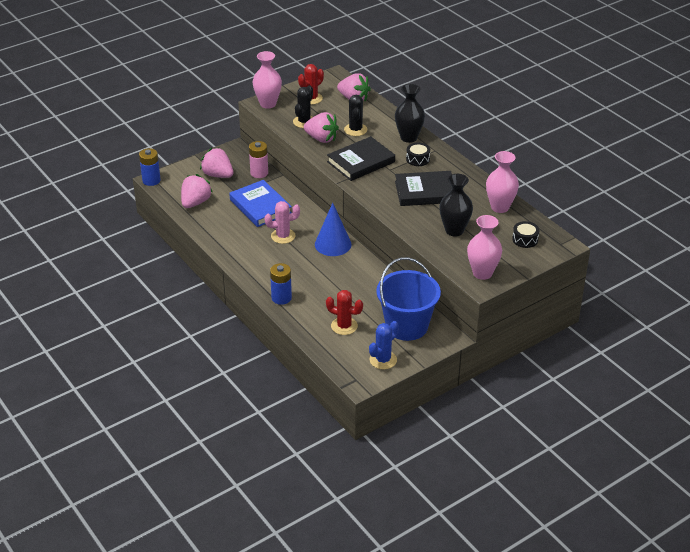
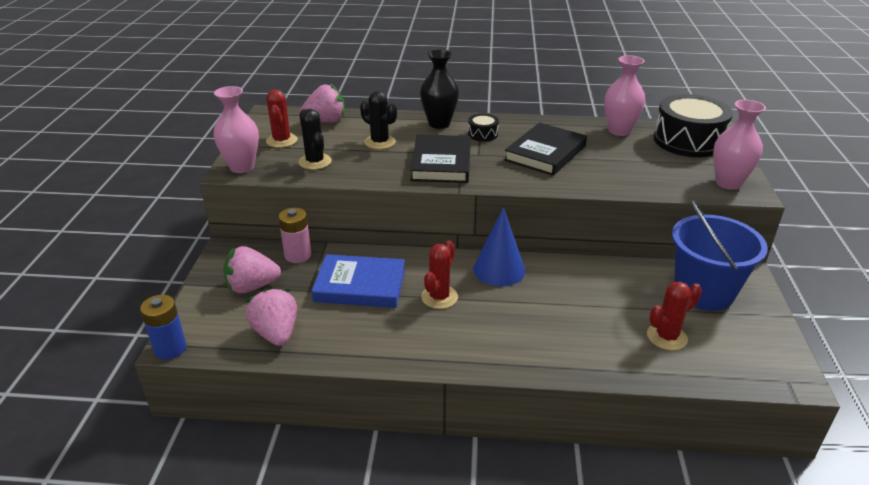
camera: 50 degrees left, 5 degrees down
pink cactus [264,201,300,244] -> red cactus [421,240,458,309]
blue battery [270,263,292,305] -> none
pink strawberry [304,112,339,143] -> none
blue cactus [369,321,399,369] -> none
black vase [439,174,473,236] -> none
black drum [512,221,539,248] -> black drum [654,94,733,157], size x2.22

